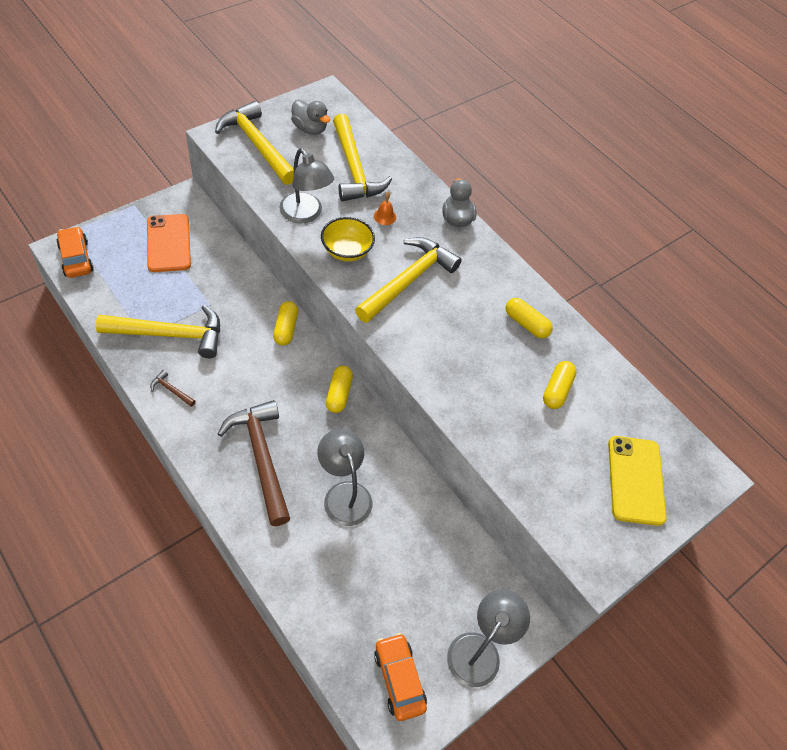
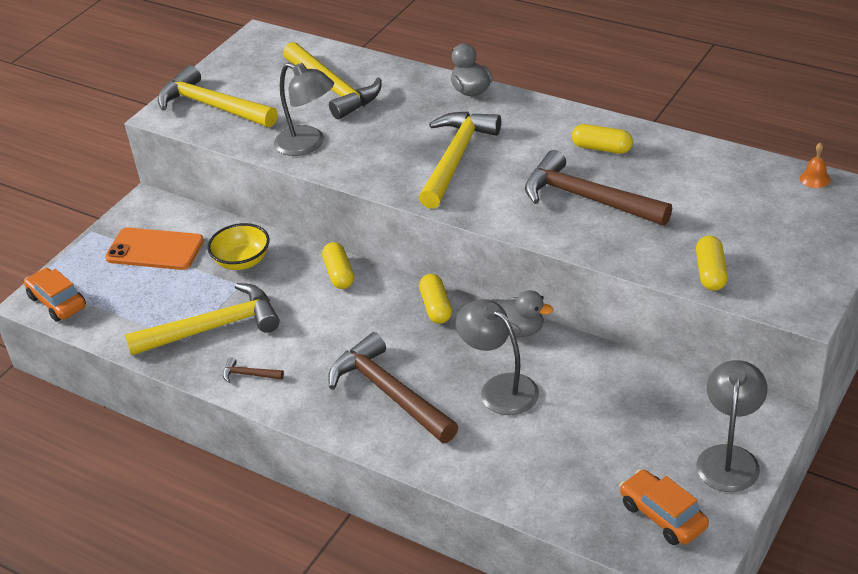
camera: 10 degrees left, 15 degrees down
orange phone [147,214,191,272] -> orange phone turned 45 degrees counterclockwise [105,227,204,270]
grey duck [291,100,330,135] -> grey duck moved to [491,290,553,337]
yellow bowl [321,217,375,261] -> yellow bowl moved to [207,223,270,270]
orange bell [374,192,396,225] -> orange bell moved to [800,143,830,188]
yellow capsule [543,361,577,409] -> yellow capsule moved to [696,236,728,291]
yellow phone [608,436,667,526] -> none
none -> brown hammer [525,150,672,225]

